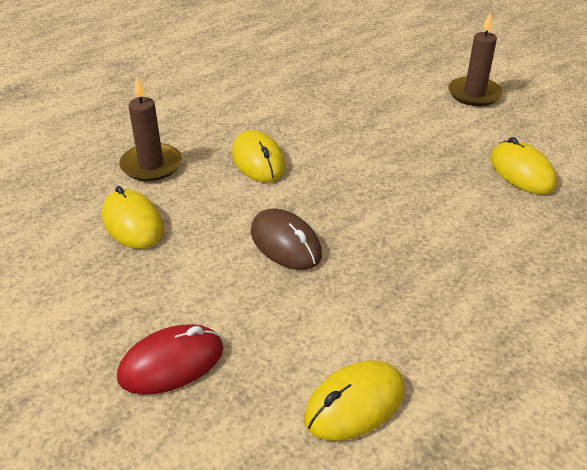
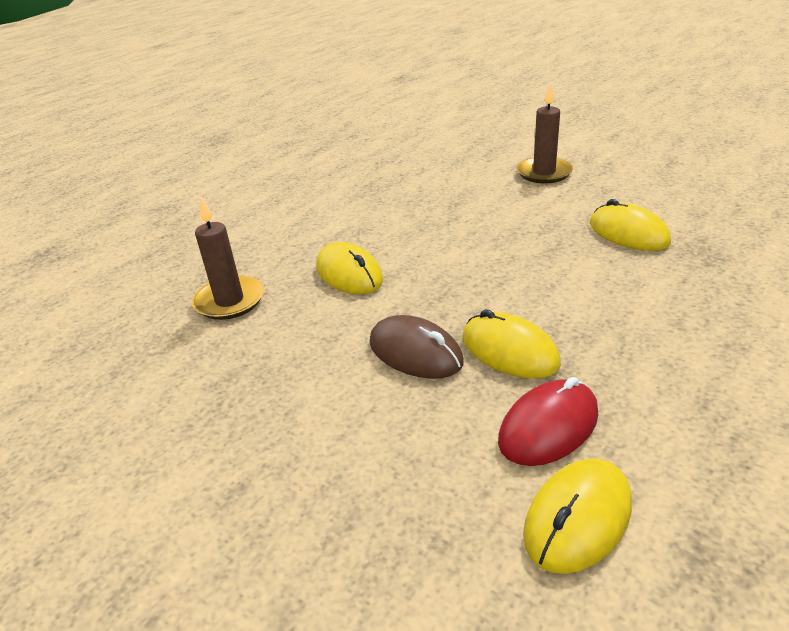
camera: 10 degrees left, 5 degrees down
yellow mouse [102,186,164,249] -> yellow mouse moved to [463,309,561,379]
red mouse [117,324,224,395] -> red mouse moved to [498,377,598,466]

